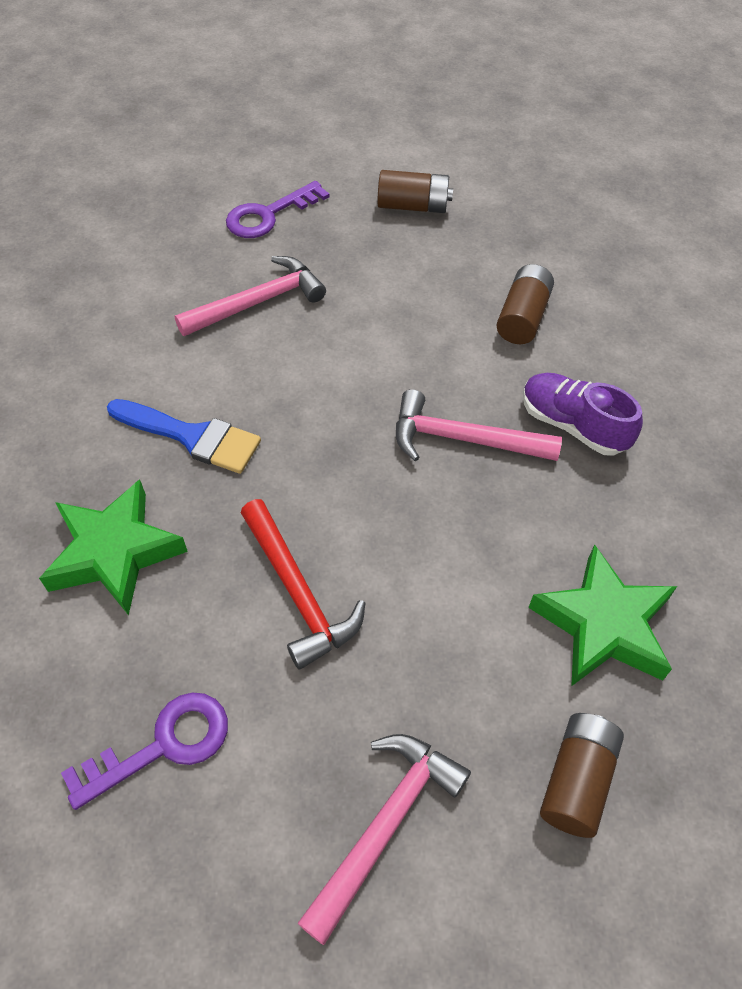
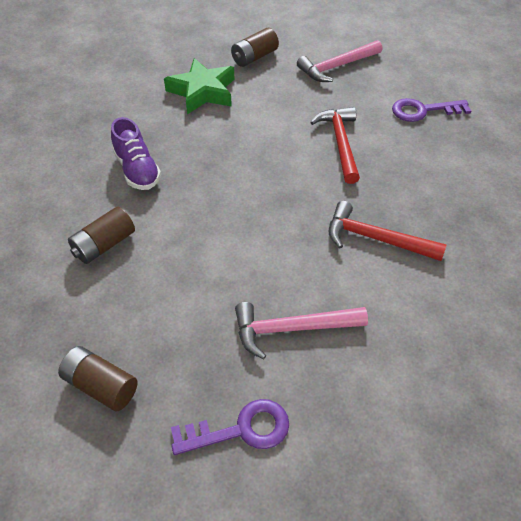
camera: 155 degrees left, 5 degrees down
green star [39,479,188,615] -> none
blue brush [107,399,261,474] -> red hammer [329,201,447,261]
pink hammer [396,389,562,461] -> none

